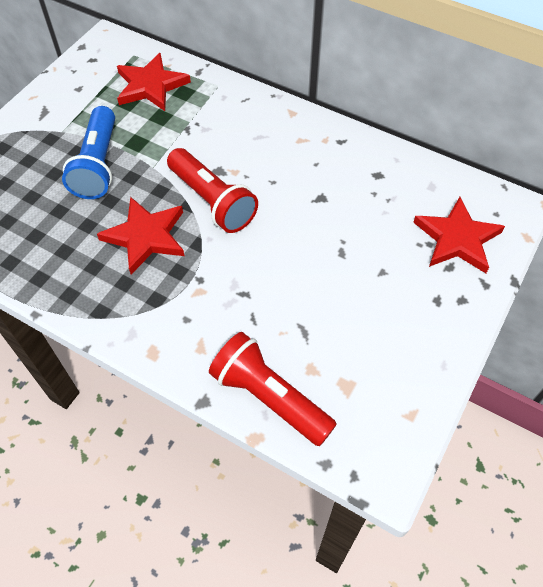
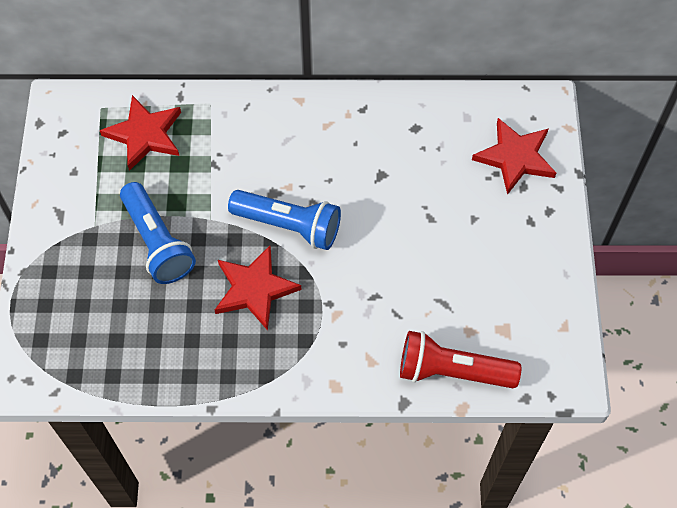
camera: 30 degrees left, 5 degrees up
red flashlight [167,148,258,233] -> blue flashlight [228,190,341,250]

